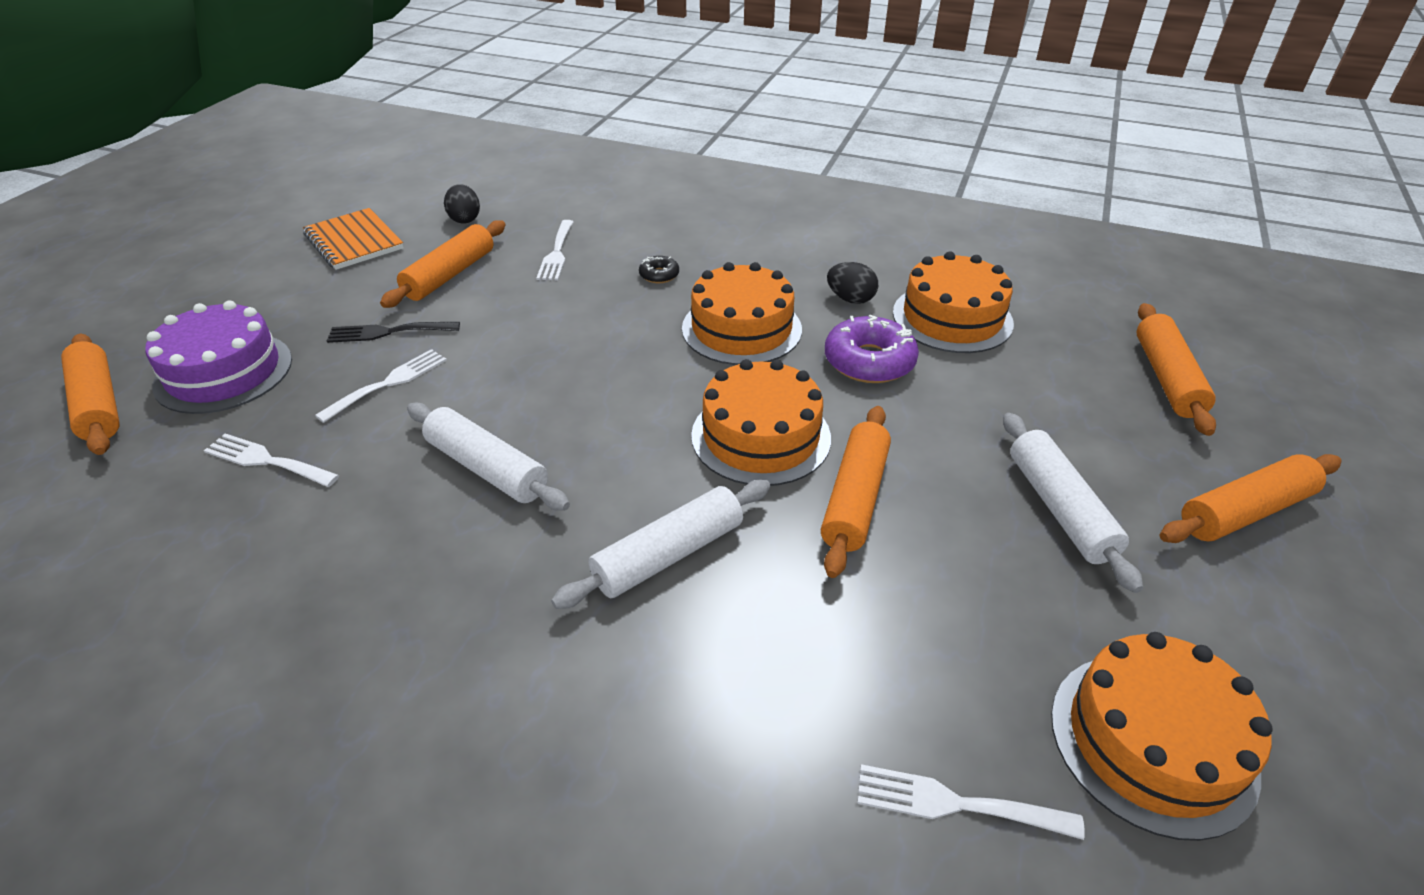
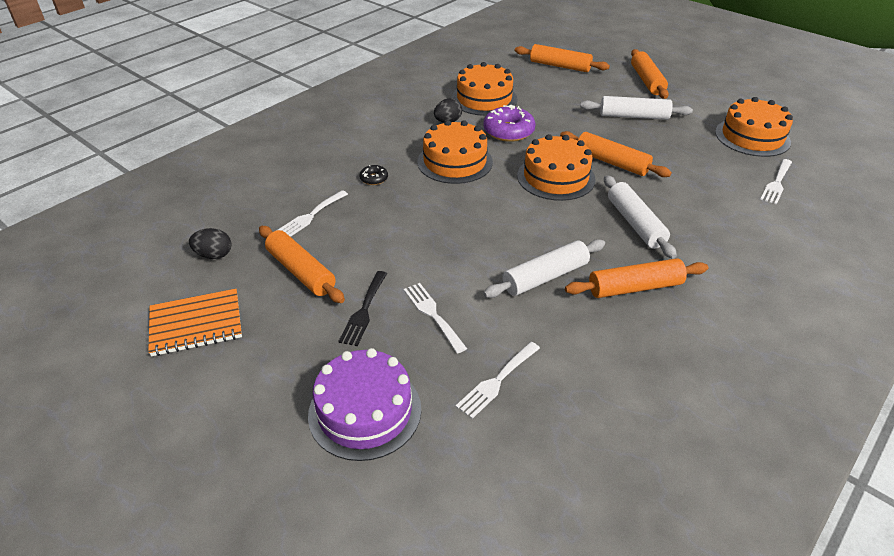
camera: 70 degrees left, 0 degrees up
orange rolling pin [61,334,119,455] -> orange rolling pin moved to [565,258,708,298]
white fork [536,220,573,280] -> white fork turned 105 degrees clockwise [276,190,348,237]

